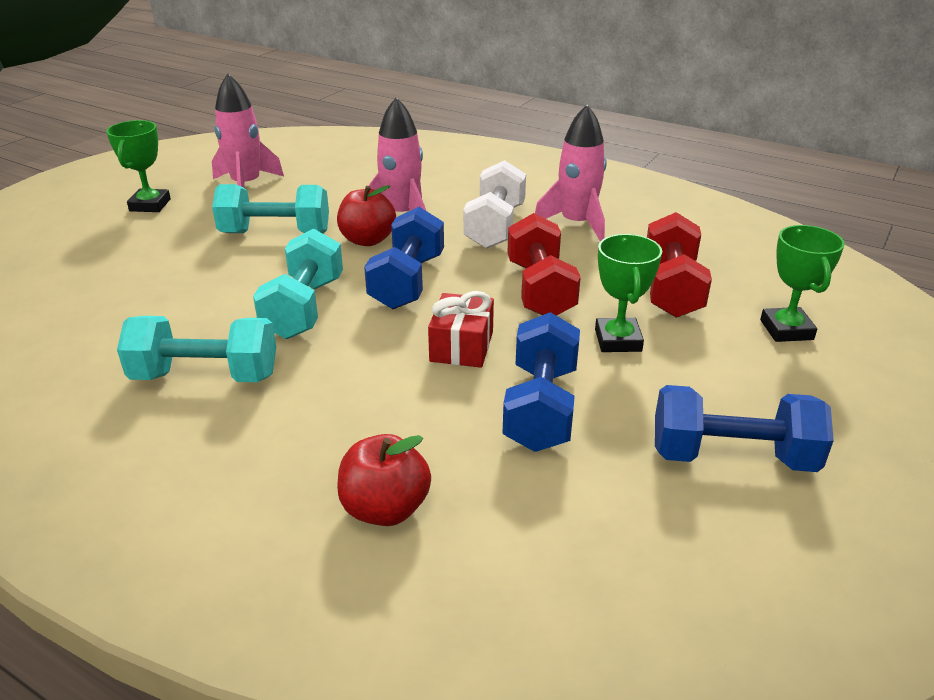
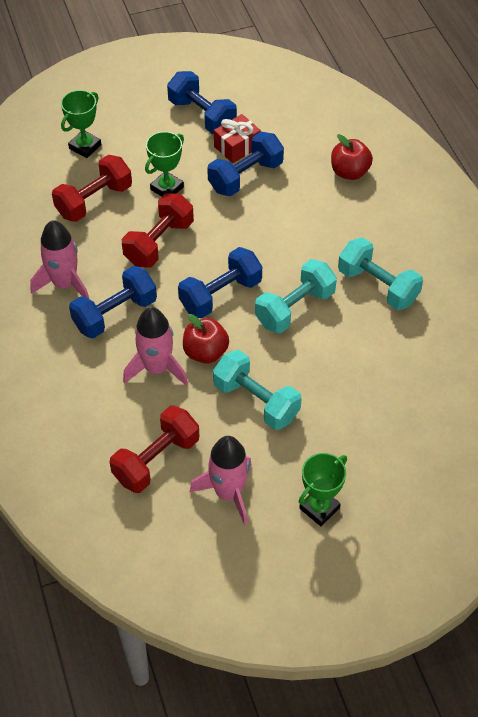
camera: 140 degrees left, 20 degrees up
red gift [428,291,494,368] -> red gift moved to [214,114,261,163]
white dumbbell [463,160,526,249] -> blue dumbbell [69,266,157,338]
none -> red dumbbell [110,406,199,493]

